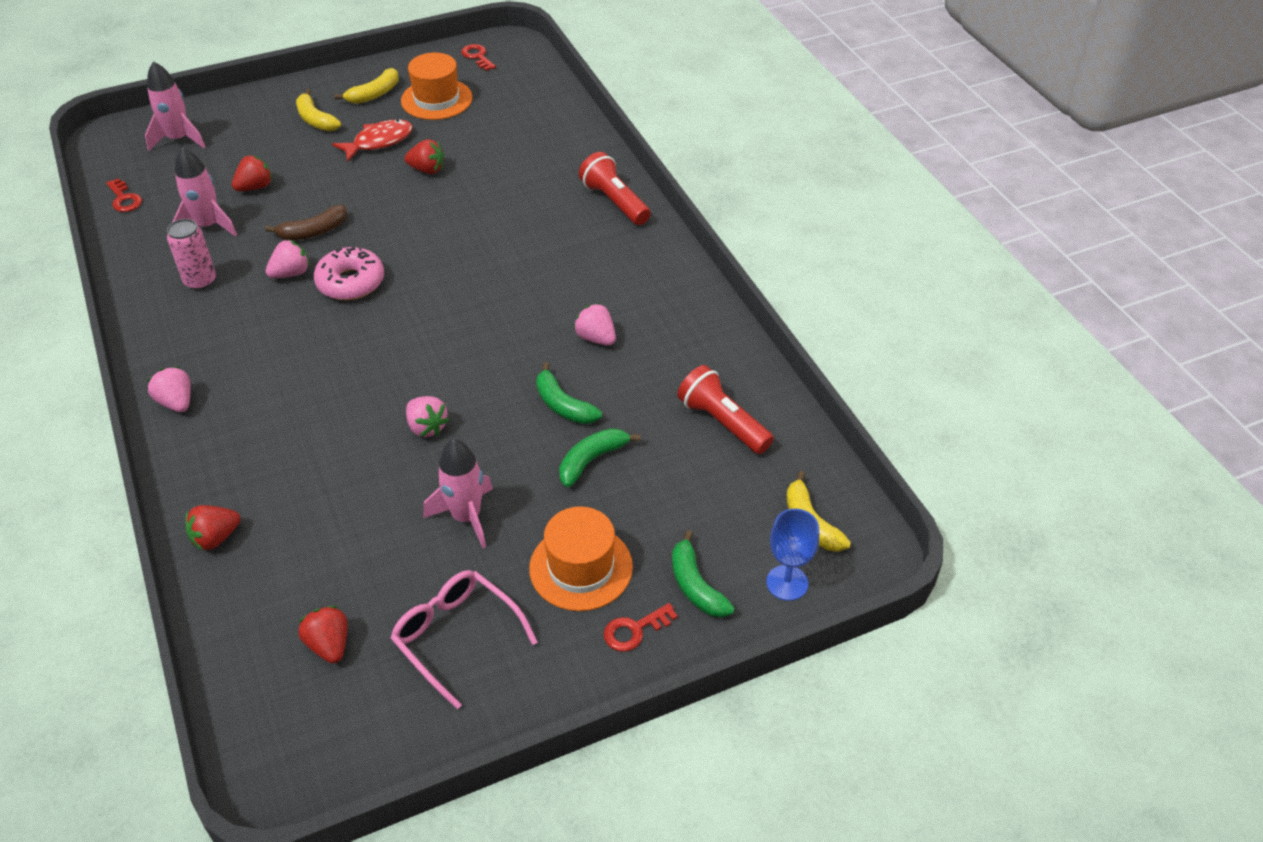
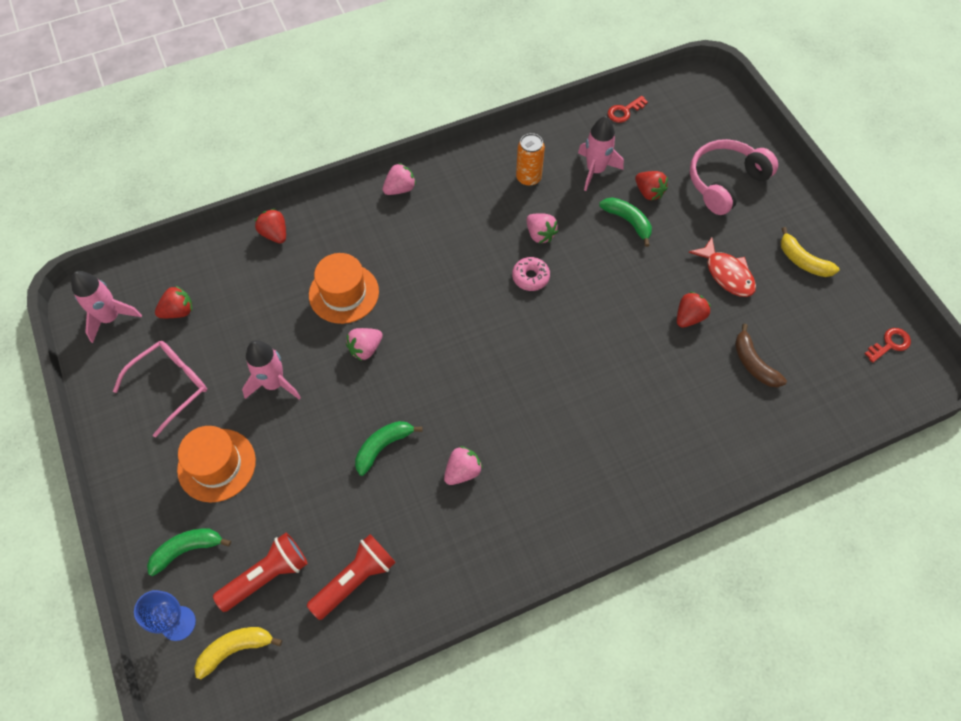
camera: 90 degrees right, 15 degrees up
pink rocket [145,61,205,151] -> pink rocket moved to [71,271,142,343]
pink can [167,219,216,290] -> orange can [516,133,545,186]
brown banana [265,205,347,240] -> brown banana moved to [735,324,787,387]
yellow banana [296,89,341,131] -> none
pink donut [314,246,384,300] -> pink donut [512,257,550,291], size x0.66
orange hat [401,52,472,120] -> orange hat moved to [309,253,379,324]
red strawberry [404,139,444,174] -> red strawberry turned 150 degrees counterclockwise [677,291,711,328]
green banana [559,428,641,487] -> green banana moved to [599,197,652,247]
red flashlight [579,152,651,225] -> red flashlight moved to [213,533,308,612]
red key [604,603,678,652] -> none
none -> pink headphones [690,139,778,215]

